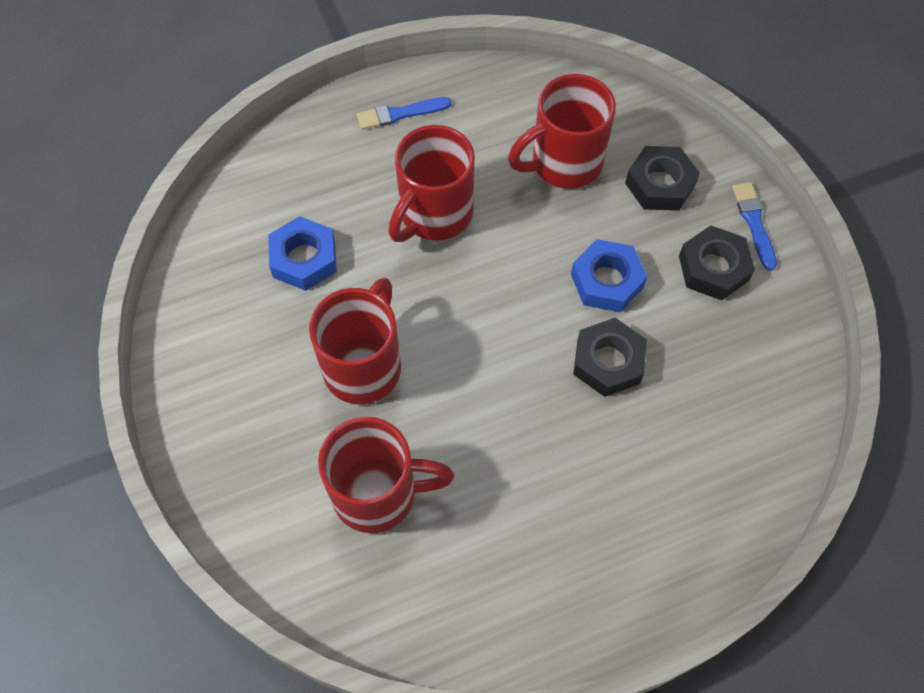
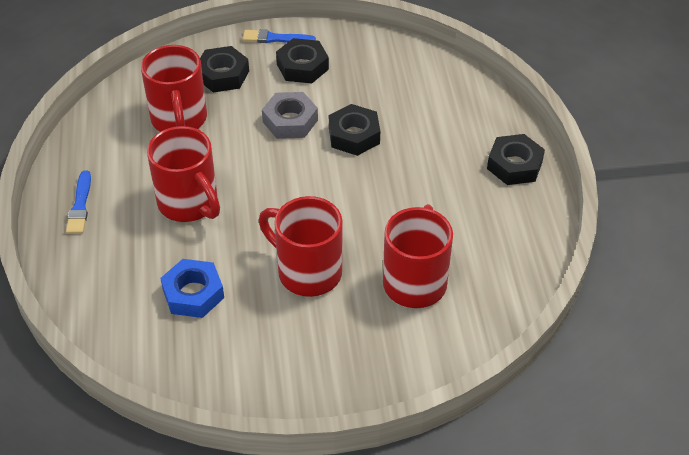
camera: 75 degrees left, 15 degrees down
blue nut [571,239,647,312] -> grey nut [262,92,318,139]
none -> black nut [487,134,545,185]

